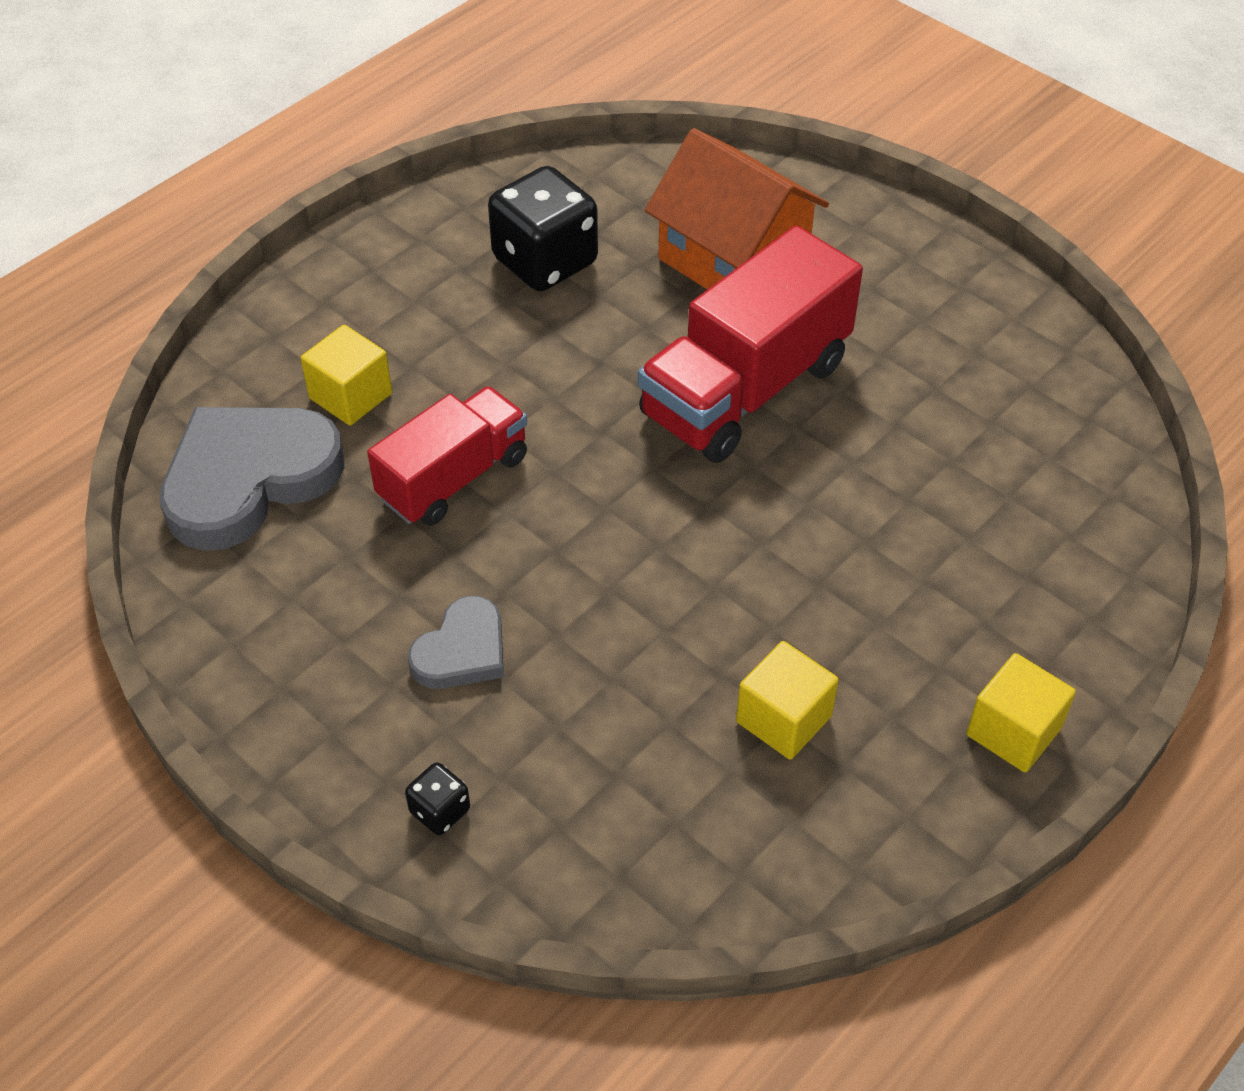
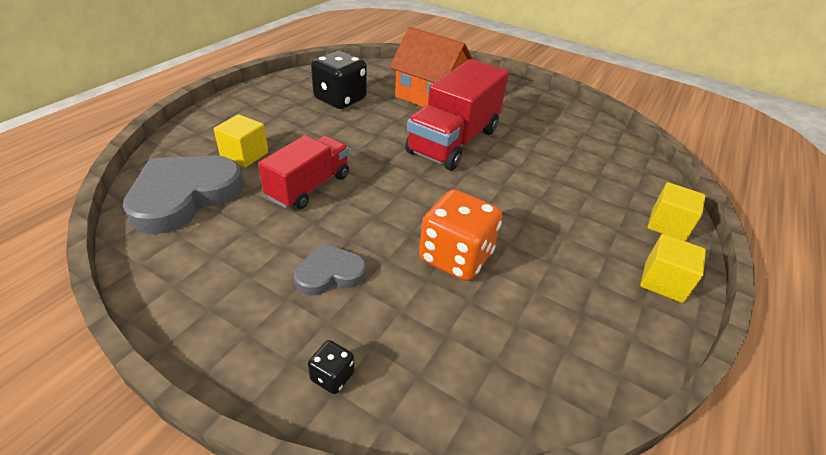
camera: 15 degrees left, 10 degrees down
grey heart [408,596,504,689] -> grey heart turned 135 degrees counterclockwise [294,243,366,296]
yellow cube [736,641,839,760] -> yellow cube moved to [647,182,705,241]
none -> orange dice [419,189,502,281]

